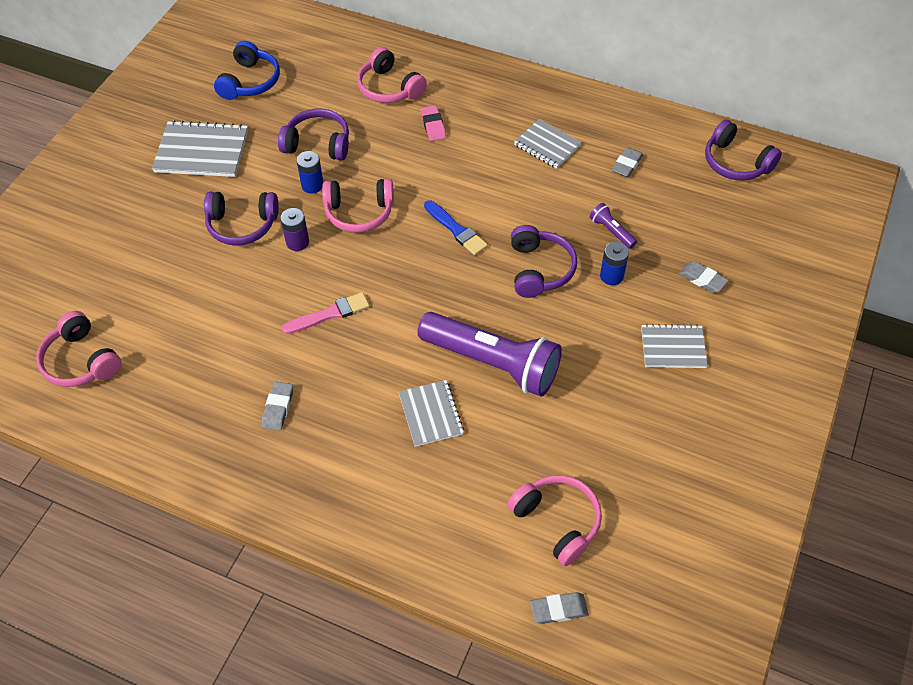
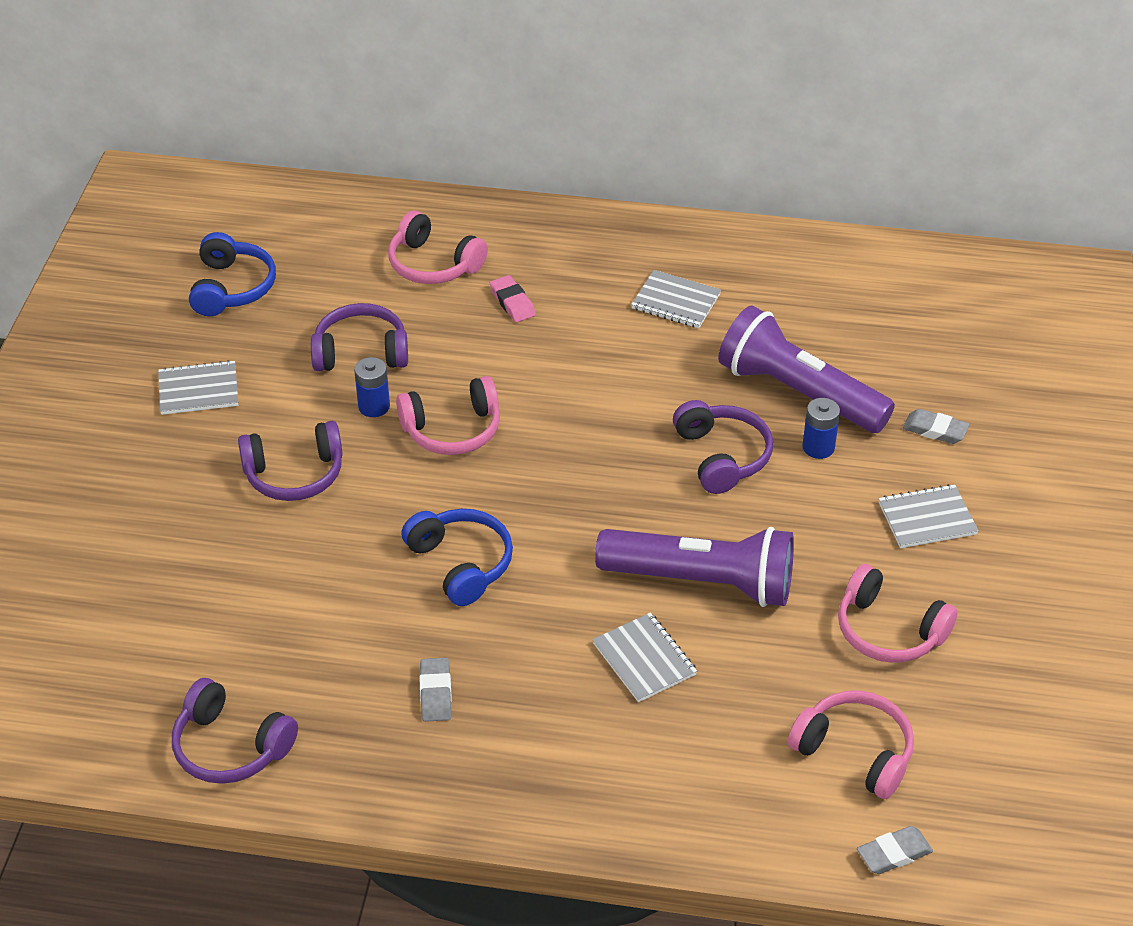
camera: 15 degrees left, 10 degrees down
pink headphones [36,311,122,387] -> pink headphones moved to [838,564,958,663]
grey notebook [152,120,248,177] -> grey notebook [158,360,238,415], size x0.64
purple battery [280,208,309,251] -> none
pink brush [282,292,370,334] -> blue headphones [401,509,513,606]
blue brush [424,200,488,255] -> none
purple flashlight [590,203,637,249] -> purple flashlight [718,305,895,433], size x2.43
grey eraser [612,147,643,177] -> none
purple headphones [705,120,782,181] -> purple headphones moved to [172,678,298,784]

